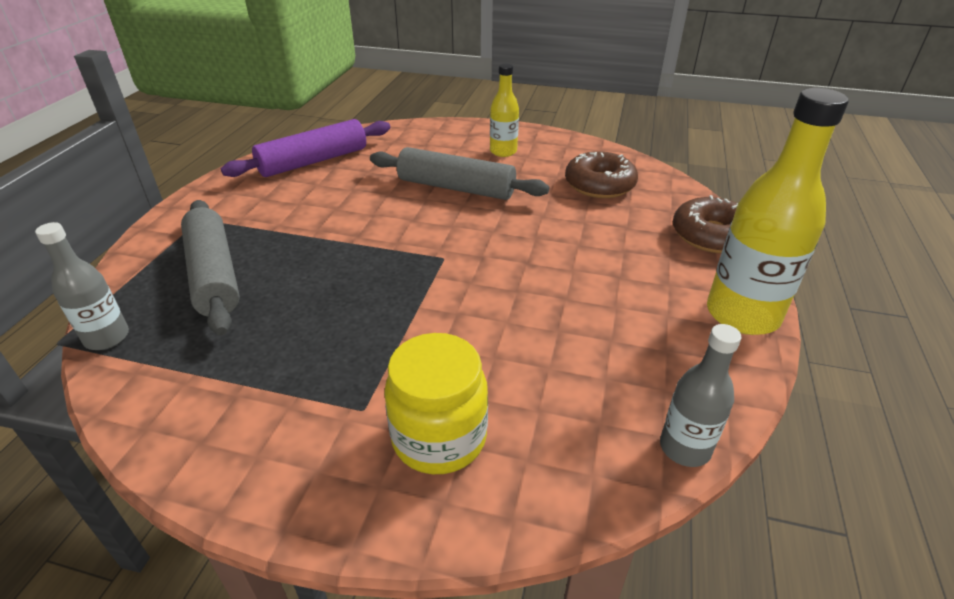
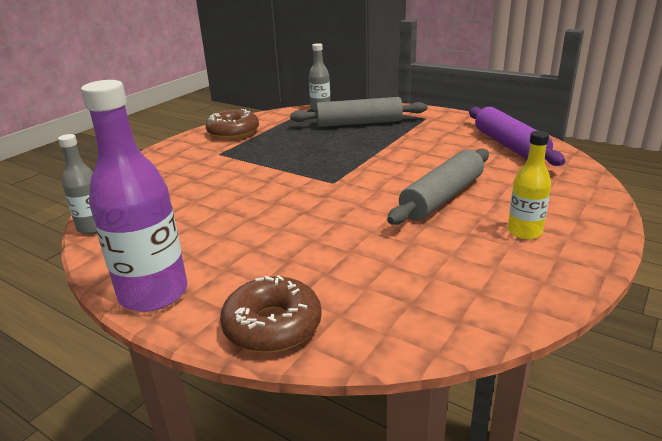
camera: 110 degrees right, 10 degrees down
yellow jar [384,333,488,474] -> none
brown donut [565,151,638,198] -> brown donut moved to [206,109,259,139]
yellow bottle [707,88,849,335] -> purple bottle [81,80,187,312]

